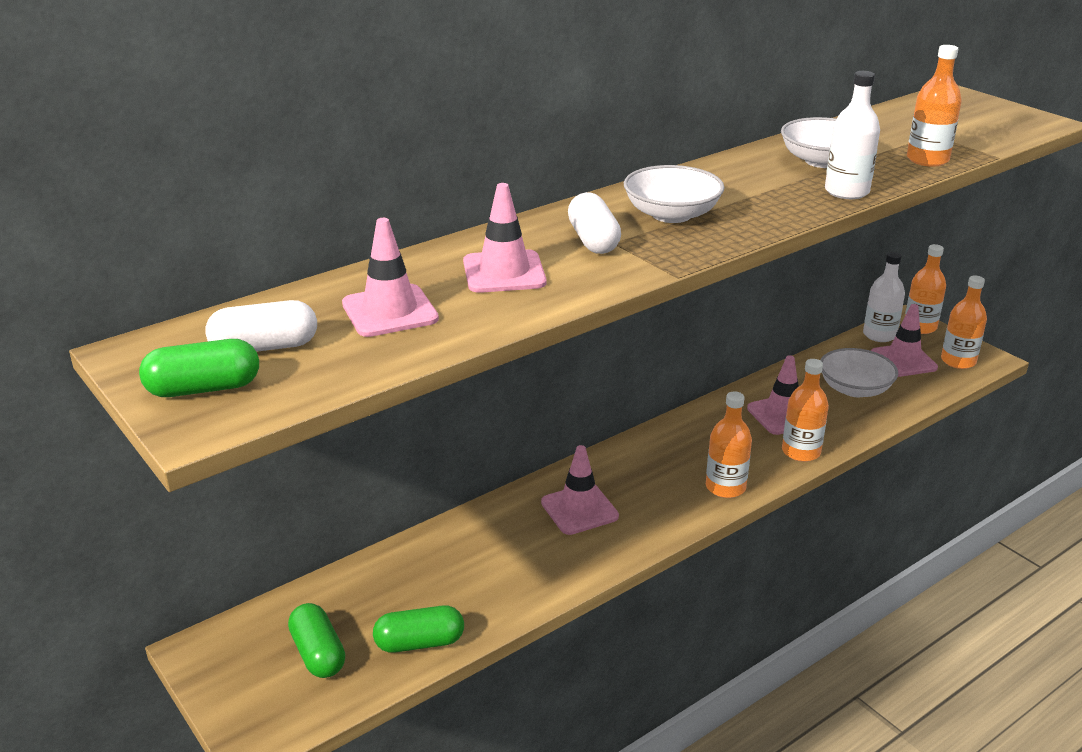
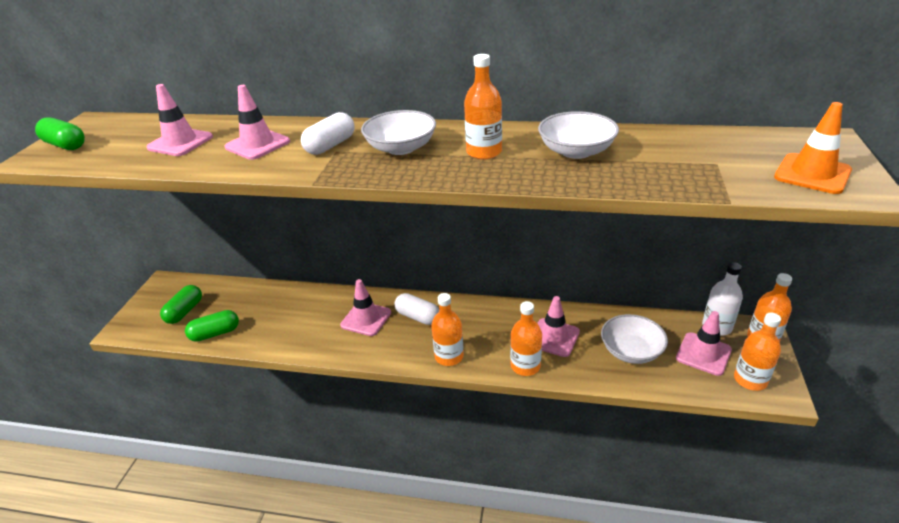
camera: 50 degrees right, 5 degrees up
white capsule [205,300,317,352] -> white capsule moved to [395,293,439,325]
green capsule [373,605,464,653] -> green capsule turned 60 degrees counterclockwise [185,310,239,342]
white bottle [825,71,880,199] -> none
orange bottle [907,45,962,167] -> orange bottle moved to [464,54,502,160]
none -> orange traffic cone [774,102,852,194]

